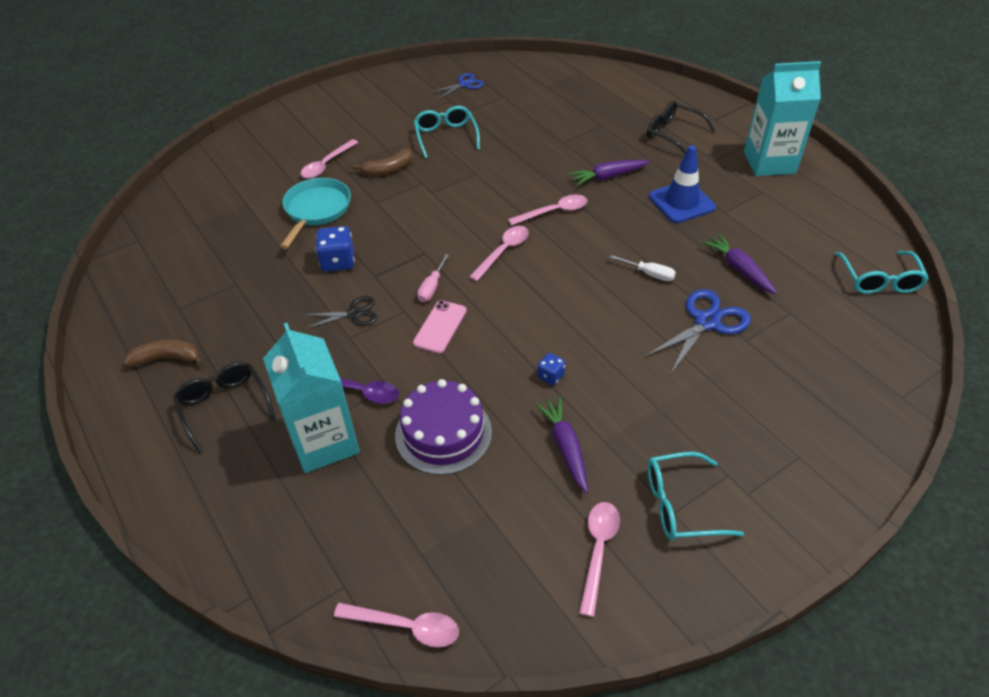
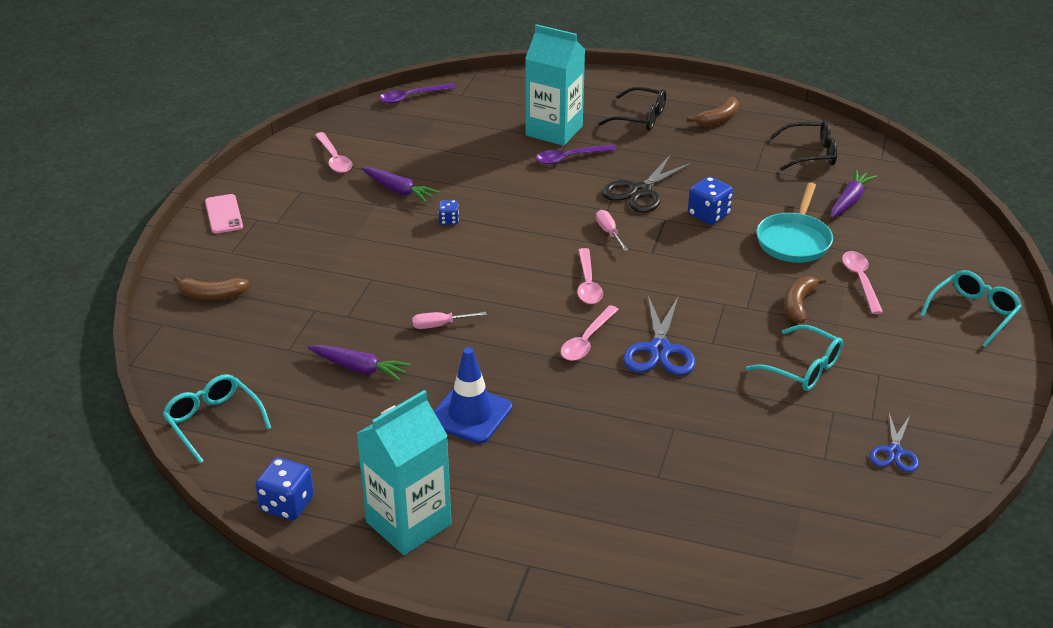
camera: 140 degrees right, 10 degrees down
turquoise pan [280,178,351,249] -> turquoise pan turned 45 degrees clockwise [756,182,833,263]
black scissors [304,296,378,329] -> black scissors [602,154,693,213], size x1.62
pink spoon [334,603,459,648] -> purple spoon [380,83,455,104]
purple cake [395,379,492,475] -> none
pink phone [413,300,467,354] -> pink phone moved to [205,194,243,234]
purple carrot [569,160,650,186] -> purple carrot moved to [831,170,877,218]
white screwdriver [609,255,676,281] -> pink screwdriver [412,312,487,329]
blue scissors [645,289,751,375] -> blue scissors moved to [623,296,695,376]
black glasses [647,100,716,154] -> black glasses moved to [770,120,837,171]
turquoise glasses [648,452,744,541] -> turquoise glasses moved to [920,270,1022,347]
none -> brown banana [173,276,249,300]
none -> blue dice [255,457,314,520]

